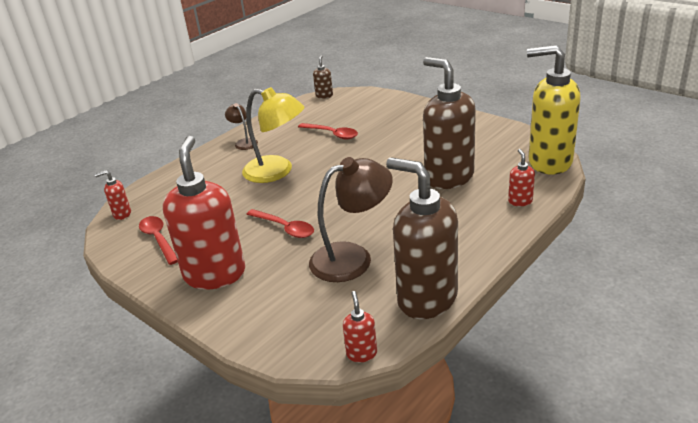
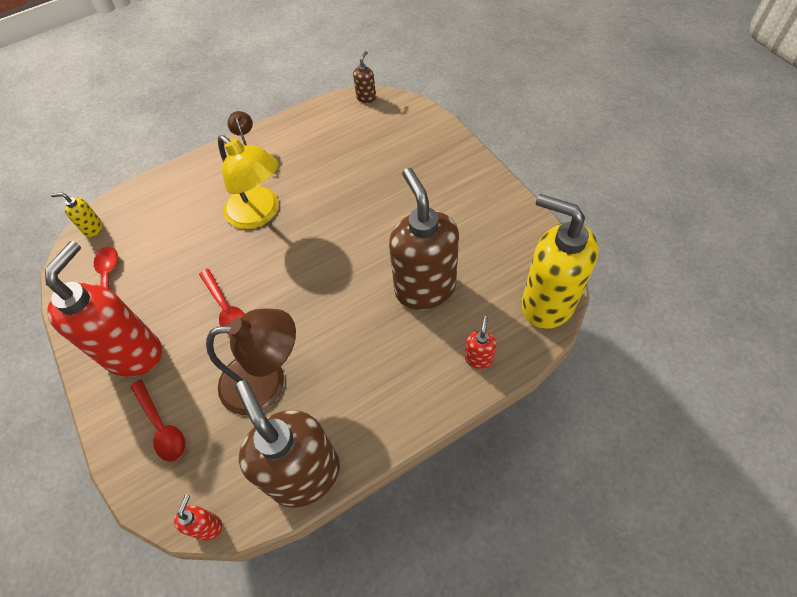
camera: 20 degrees right, 25 degrees up
red soap dispenser [95,170,131,220] -> yellow soap dispenser [51,193,103,237]
red spoon [298,123,358,139] -> red spoon moved to [130,379,186,462]

